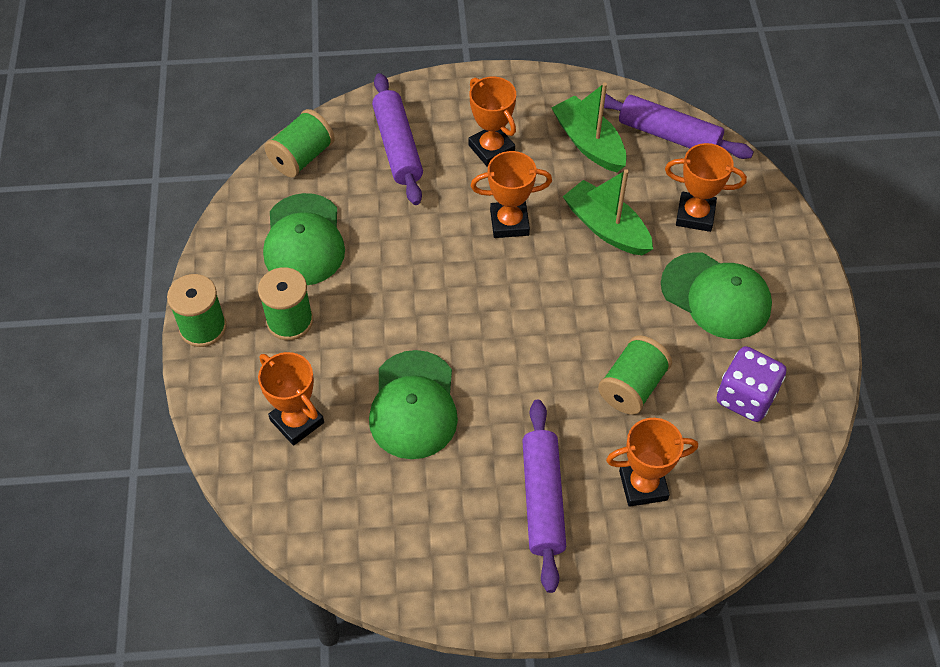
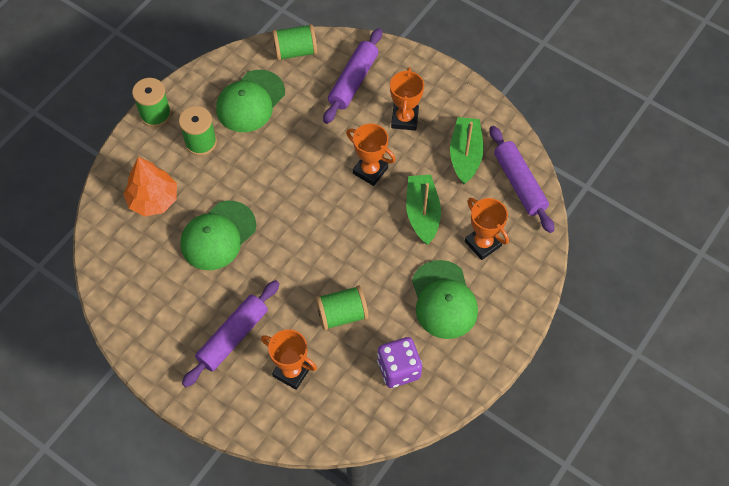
camera: 40 degrees right, 5 degrees up
orange trophy [258,352,324,446] -> orange tree [123,157,177,216]

